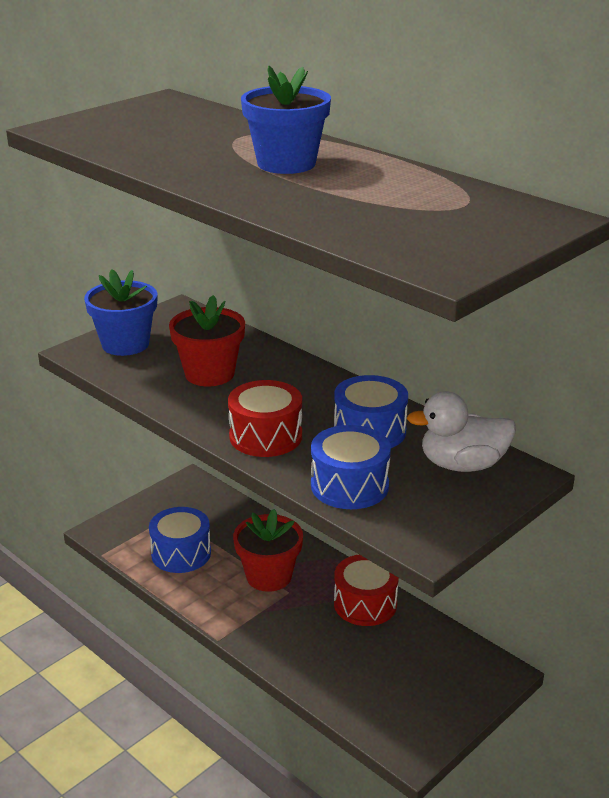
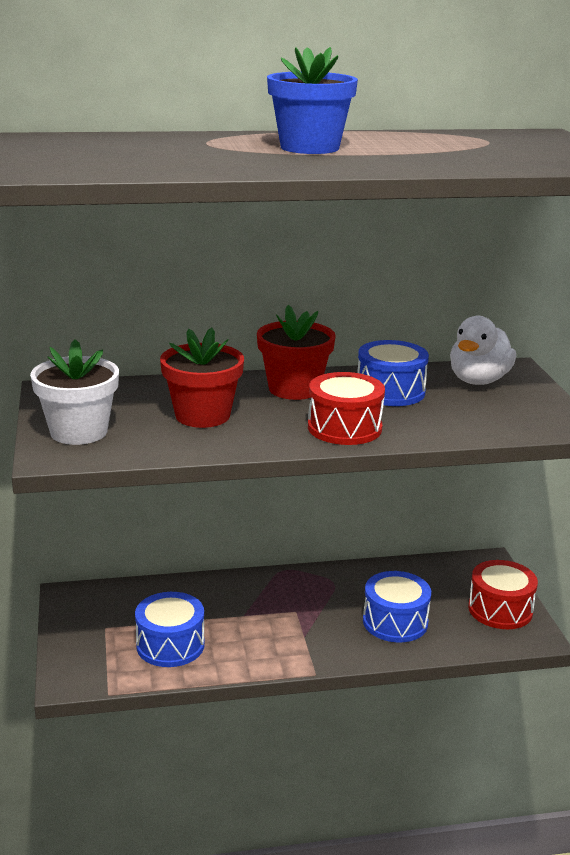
camera: 55 degrees left, 5 degrees down
blue flower pot [84,269,158,356] -> white flower pot [30,339,119,445]
red flower pot [233,509,303,592] -> red flower pot moved to [257,305,336,400]
blue drum [311,425,391,509] -> blue drum moved to [363,571,431,642]
red drum [334,555,399,626] -> red drum moved to [468,560,538,629]

